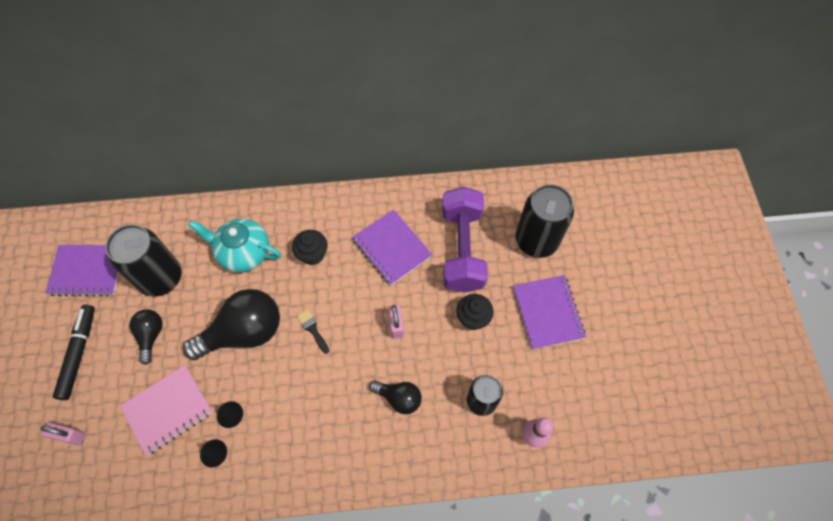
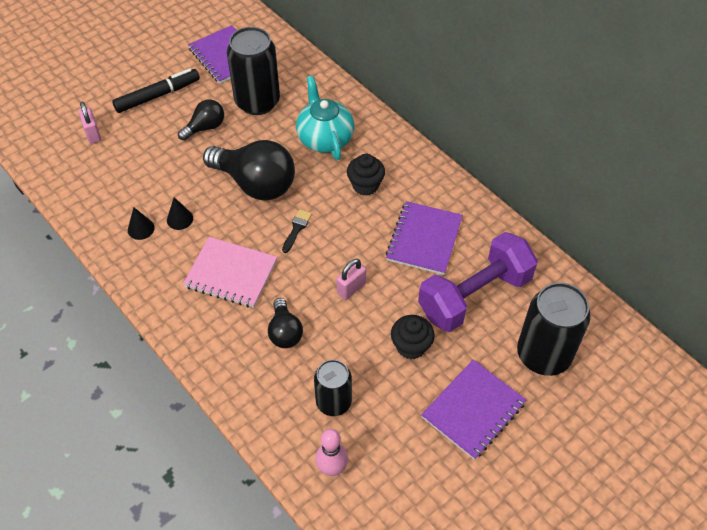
camera: 55 degrees right, 10 degrees down
pink notebook [120,365,212,455] -> pink notebook moved to [183,237,277,308]

